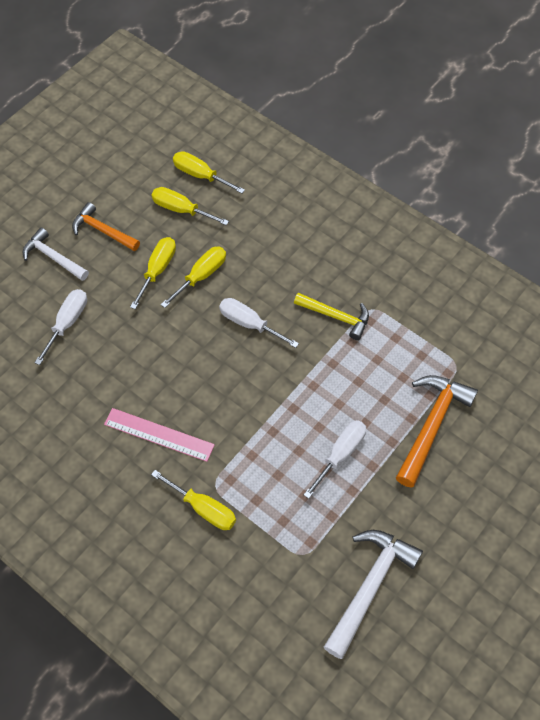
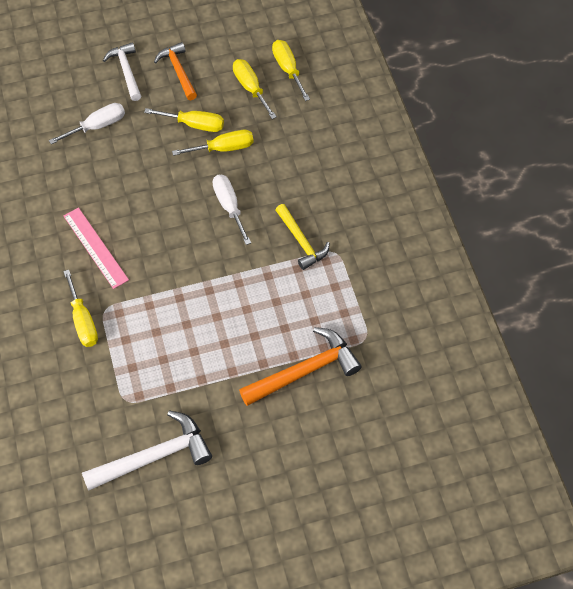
camera: 35 degrees right, 0 degrees up
yellow screwdriver [130,237,176,309] -> yellow screwdriver turned 45 degrees clockwise [144,108,224,132]
white screwdriver [304,420,366,499] -> none

